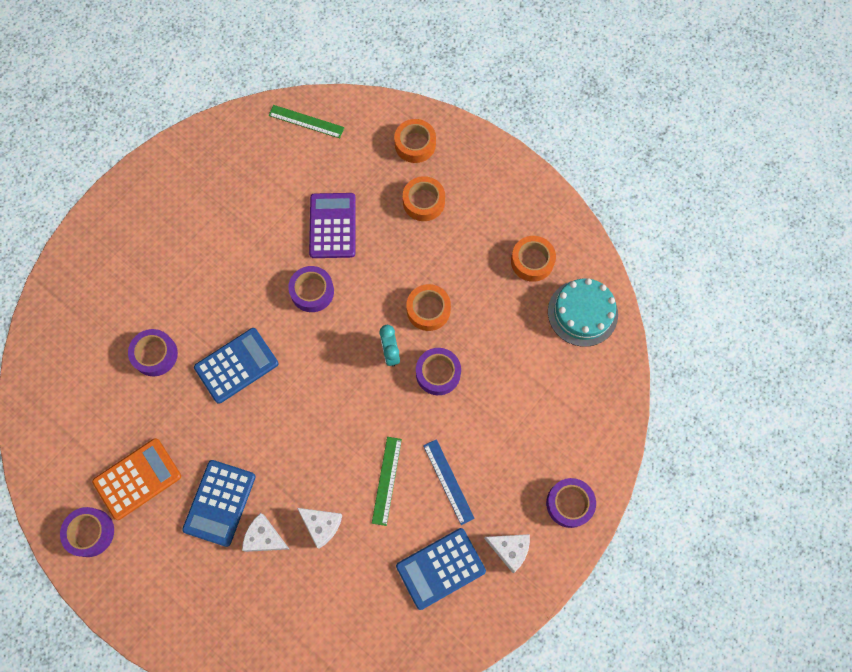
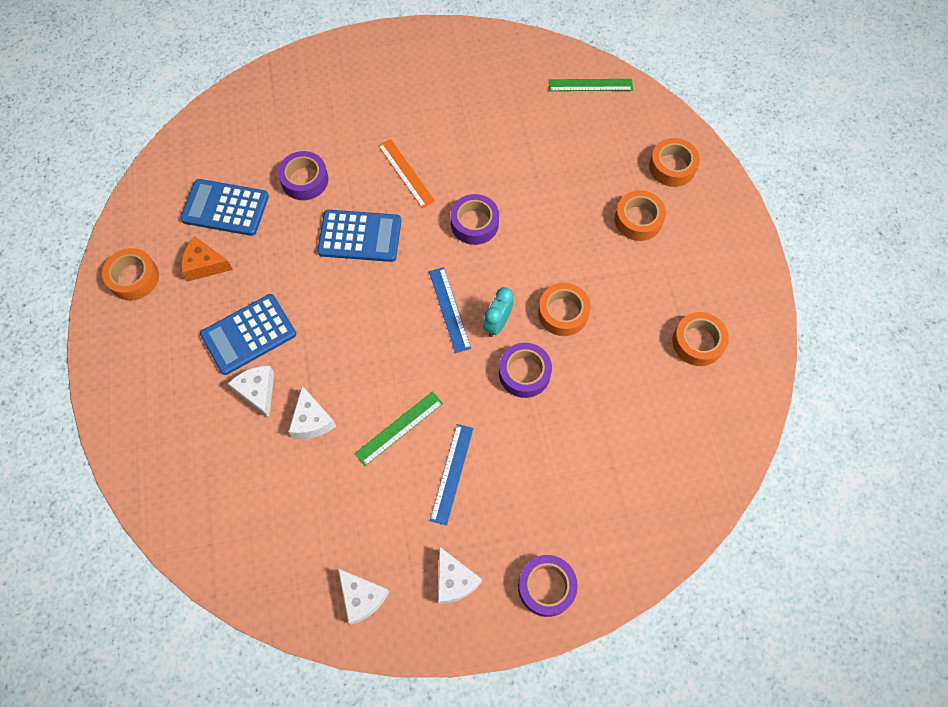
camera: 40 degrees right, 5 degrees down
purple tape [60,507,114,557] -> orange tape [102,248,159,300]
orange calculator [92,438,181,520] -> orange cheese [181,236,233,281]
green ruler [268,105,345,138] -> green ruler turned 60 degrees counterclockwise [549,79,633,91]
purple calculator [309,193,356,258] -> none
blue calculator [396,528,486,610] -> blue calculator moved to [180,179,269,236]
turquoise cake [548,278,618,347] -> none
none -> white cheese [338,569,389,625]
none -> orange ruler [378,139,435,208]
none -> blue ruler [429,267,471,353]

